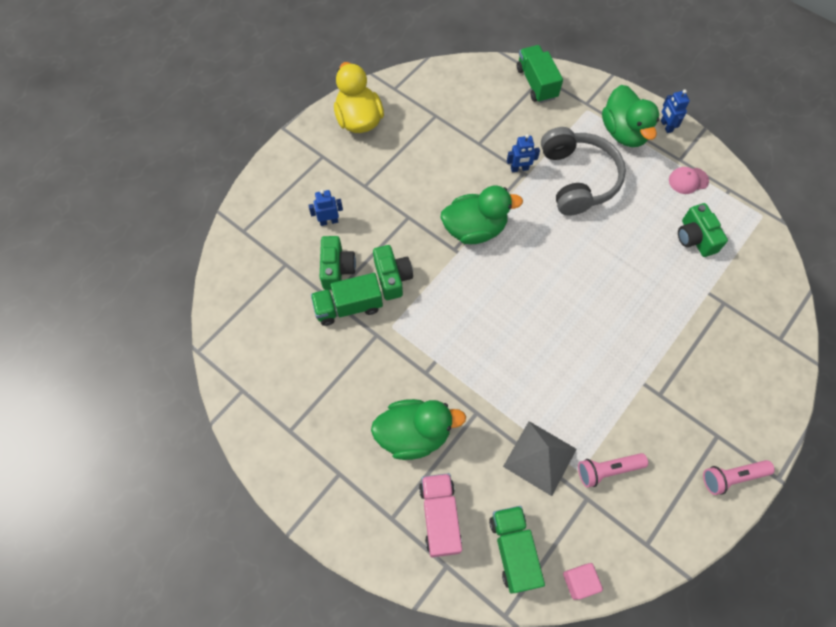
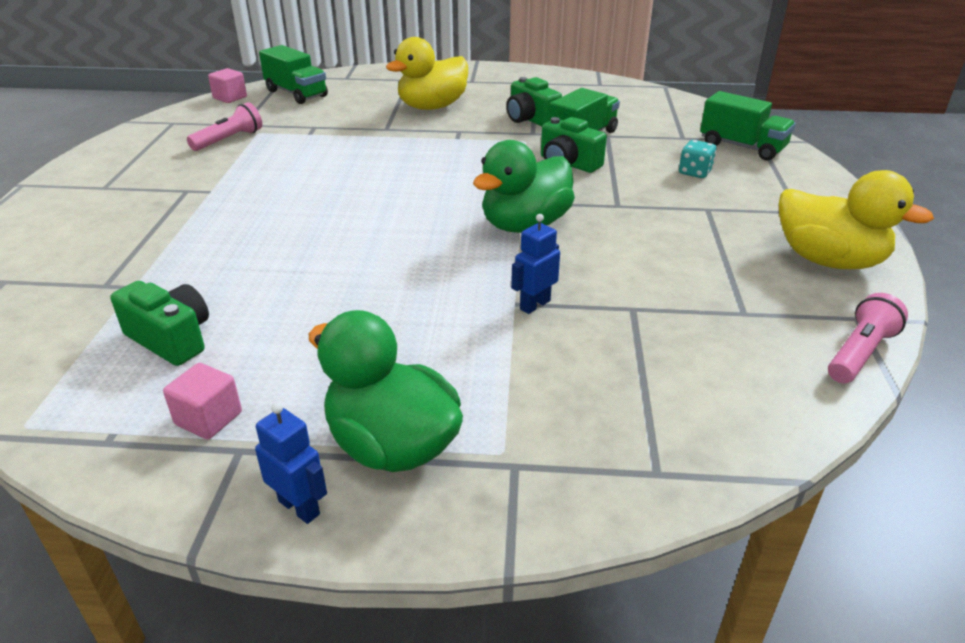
camera: 145 degrees right, 30 degrees down
blue robot [308,190,343,226] -> turquoise dice [679,140,716,178]
green camera [320,236,356,290] -> green camera moved to [506,77,562,127]
green duck [371,399,466,460] -> yellow duck [386,37,468,110]
pink truck [419,473,462,557] -> none
grey pyramid [503,421,577,496] -> none
green truck [517,45,563,103] -> green truck moved to [700,91,796,161]
grey headphones [541,127,626,216] -> none
pink cap [669,167,709,194] -> pink cube [163,363,242,439]
pink flashlight [703,460,775,495] -> pink flashlight moved to [828,293,908,383]

